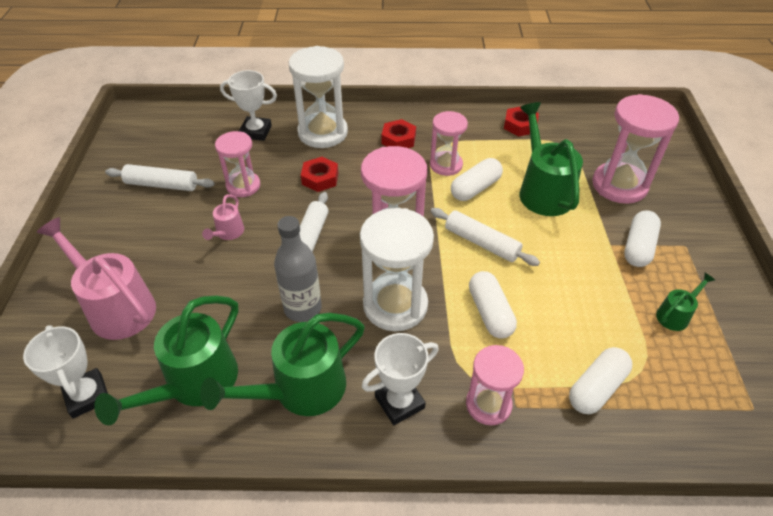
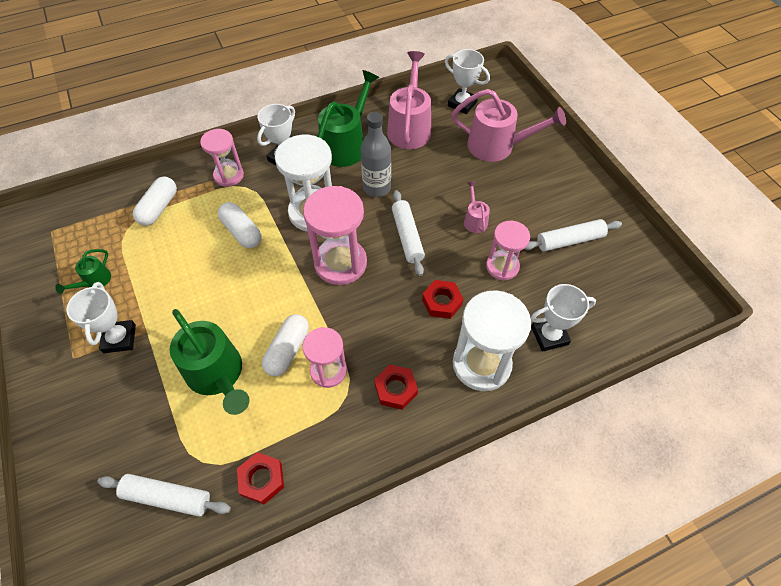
camera: 155 degrees right, 10 degrees up
green watering can [94,296,239,425] -> pink watering can [387,51,431,149]
white rolling pin [430,208,540,266] -> white rolling pin moved to [97,474,231,517]
pink hourglass [592,94,679,204] -> none
white capsule [624,211,661,267] -> white trophy [66,282,136,353]

